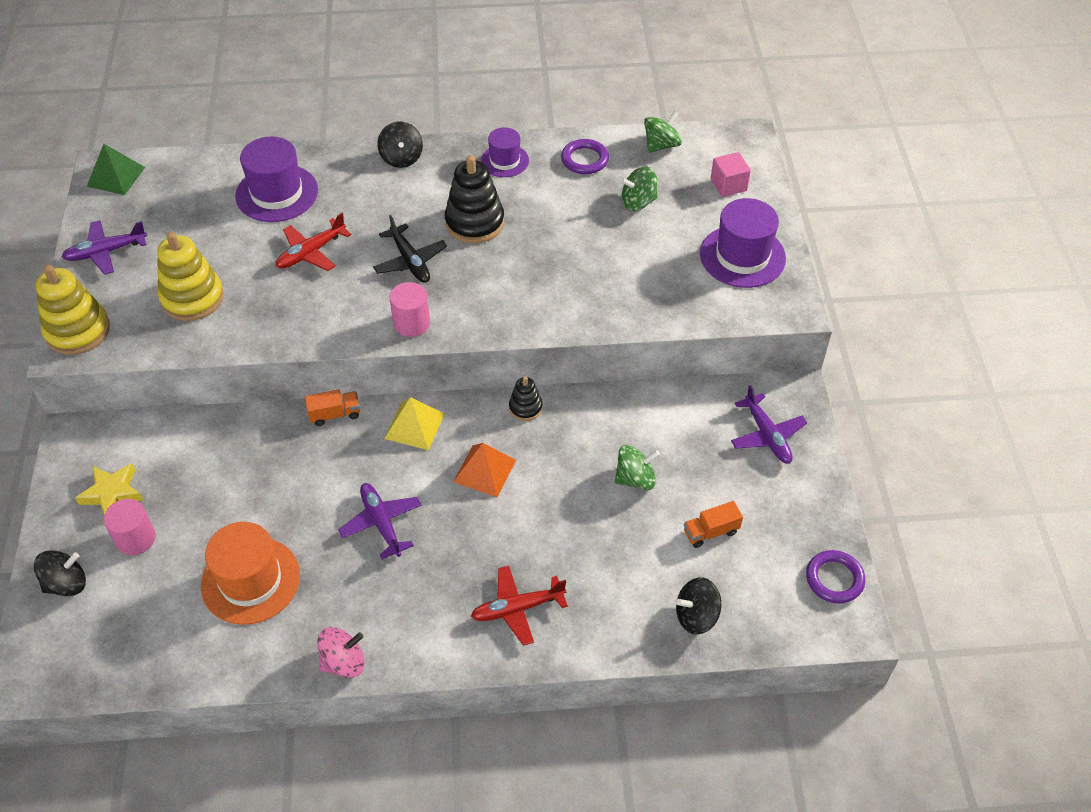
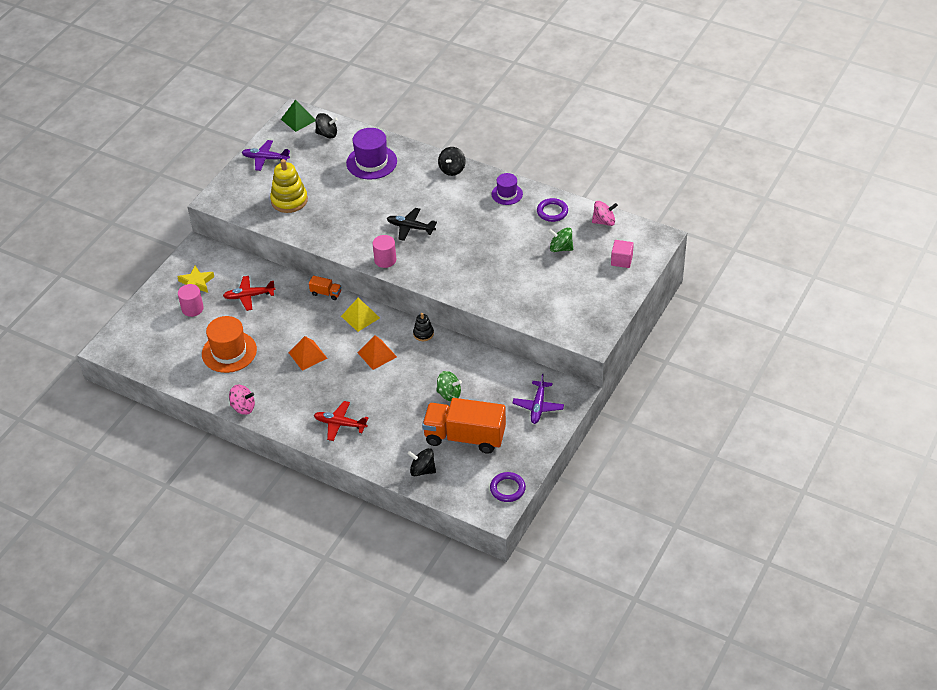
camera: 35 degrees right, 5 degrees down
black spinning top [34,550,86,596] -> black spinning top moved to [315,113,338,138]
yellow stacking toy [36,265,110,355] -> none
red plane [276,213,351,271] -> red plane moved to [223,276,276,311]
purple plane [338,483,421,559] -> orange pyramid [289,336,328,371]
black plane [373,215,447,283] -> black plane turned 105 degrees clockwise [387,208,437,241]
black stacking toy [445,155,504,243] -> none
green spinning top [644,111,682,153] -> pink spinning top [592,201,618,226]
orange truck [684,501,743,548] -> orange truck [422,398,506,454], size x2.39
purple hat [700,198,786,288] -> none

